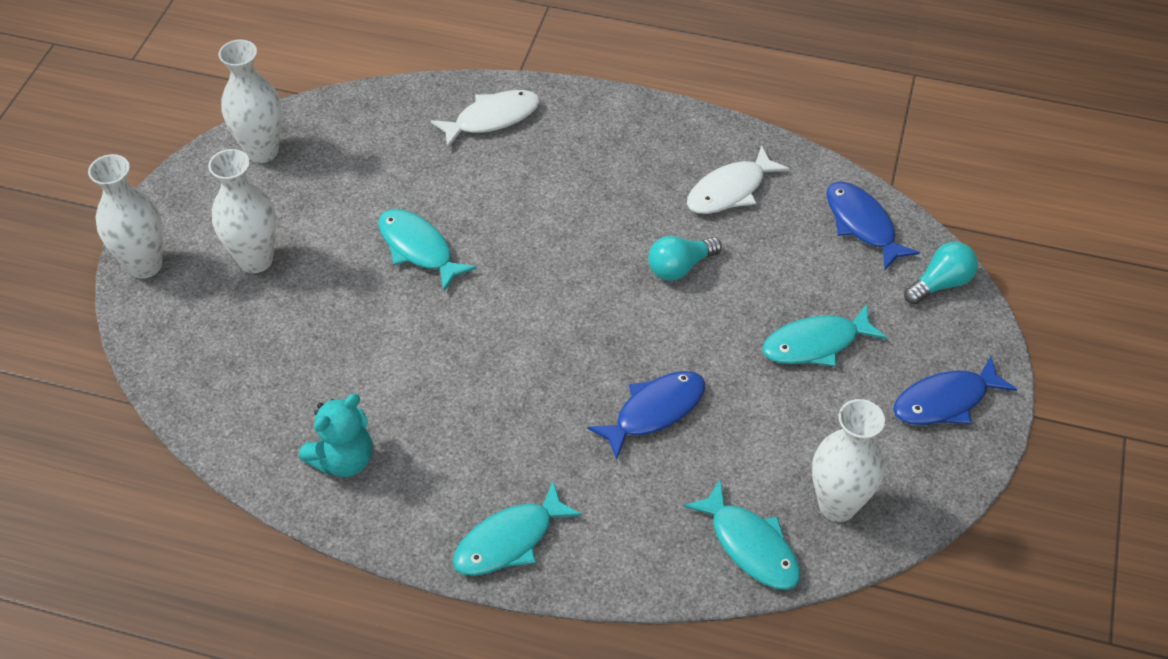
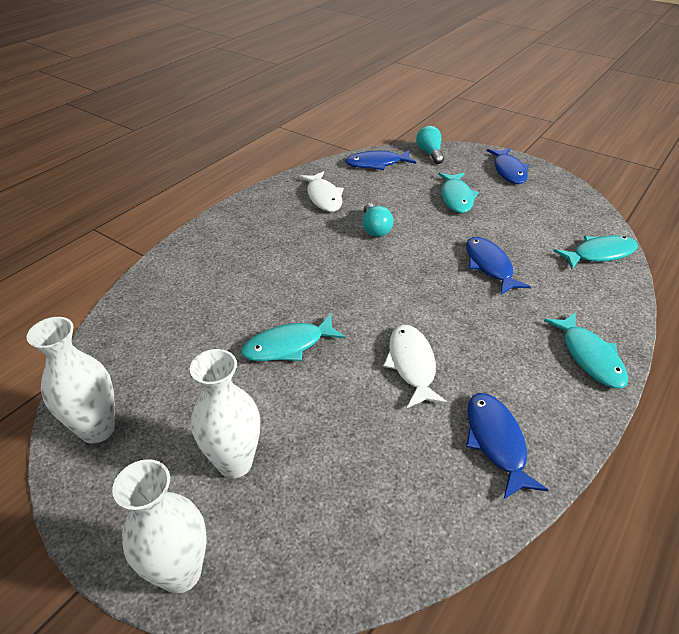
camera: 70 degrees left, 10 degrees down
turquoise teddy bear [299,394,373,477] -> blue fish [466,393,548,500]
white fish [430,90,540,148] -> white fish moved to [383,325,448,408]
white vase [812,399,885,522] -> none

